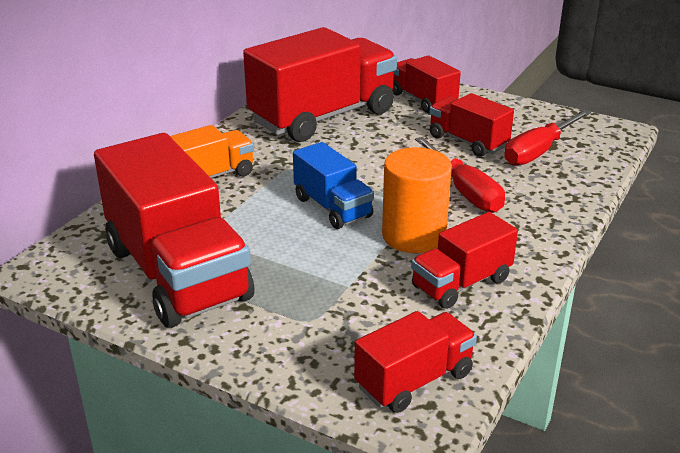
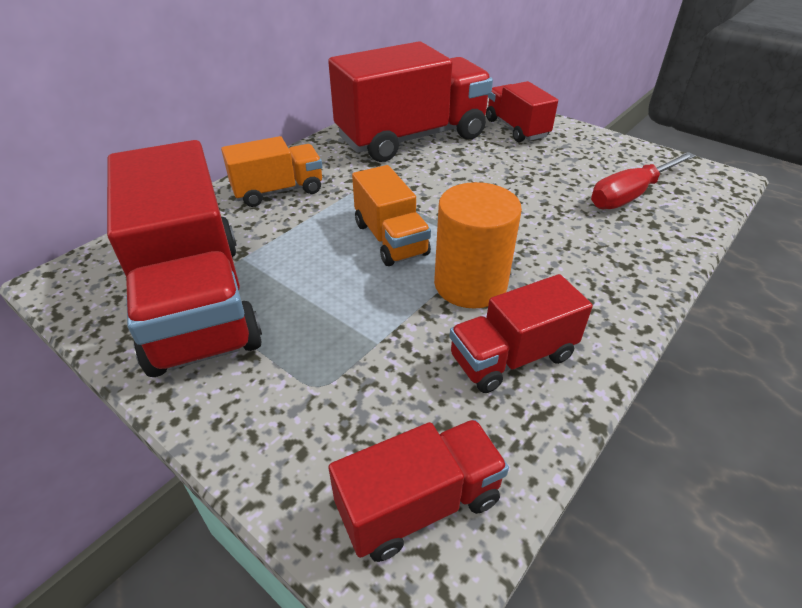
camera: 10 degrees right, 10 degrees up
blue truck [293,142,374,229] -> orange truck [352,165,431,266]
red screwdriver [415,137,505,213] -> none
red truck [430,93,514,157] -> none

